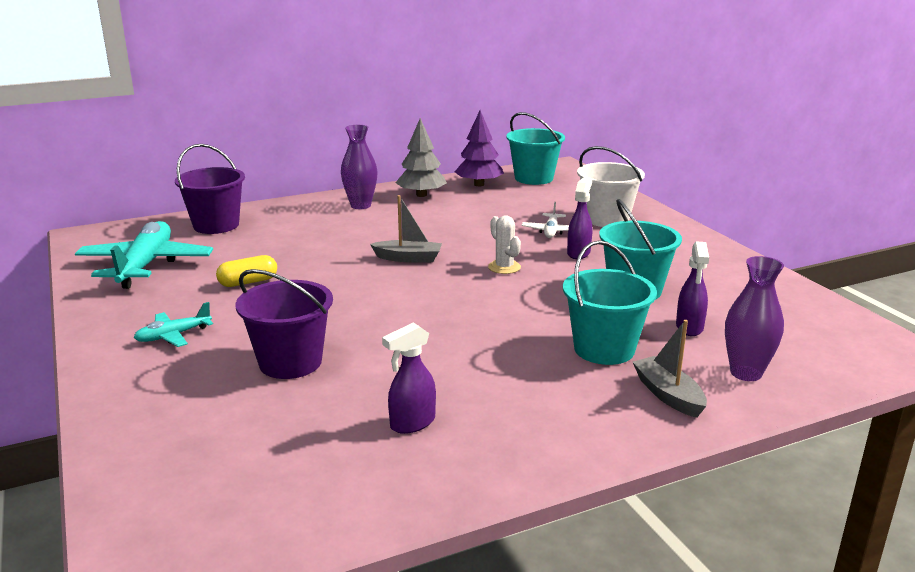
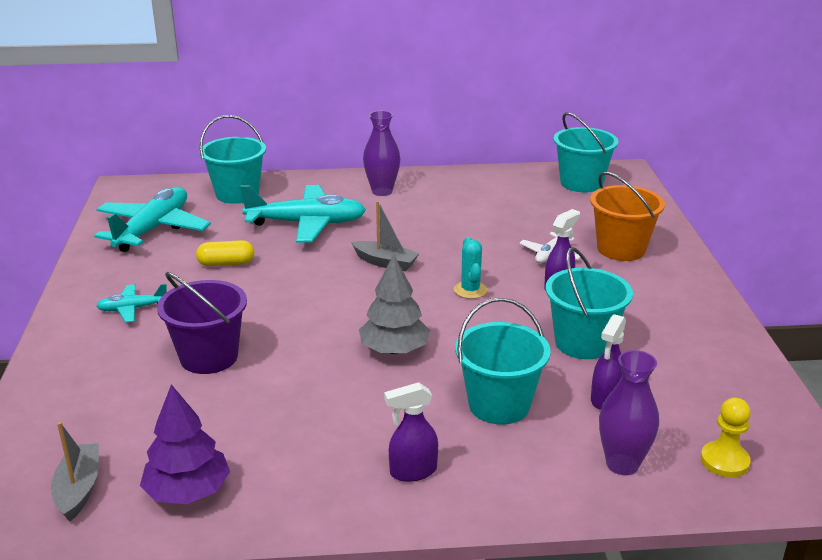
camera: 20 degrees right, 5 degrees up
purple bucket [175,144,245,234] -> turquoise bucket [200,115,266,204]
purple spray bottle [382,323,436,434] -> purple spray bottle moved to [384,382,438,482]
grey tree [396,118,447,197] -> grey tree moved to [359,254,430,354]
purple tree [454,110,504,186] -> purple tree moved to [140,384,230,504]
white cactus [488,215,521,274] -> turquoise cactus [454,237,488,299]
white bucket [577,146,645,227] -> orange bucket [590,172,665,261]
grey boat [633,320,707,418] -> grey boat moved to [51,422,99,522]
none -> turquoise plane [240,185,366,242]
none -> yellow pawn [701,398,751,478]

